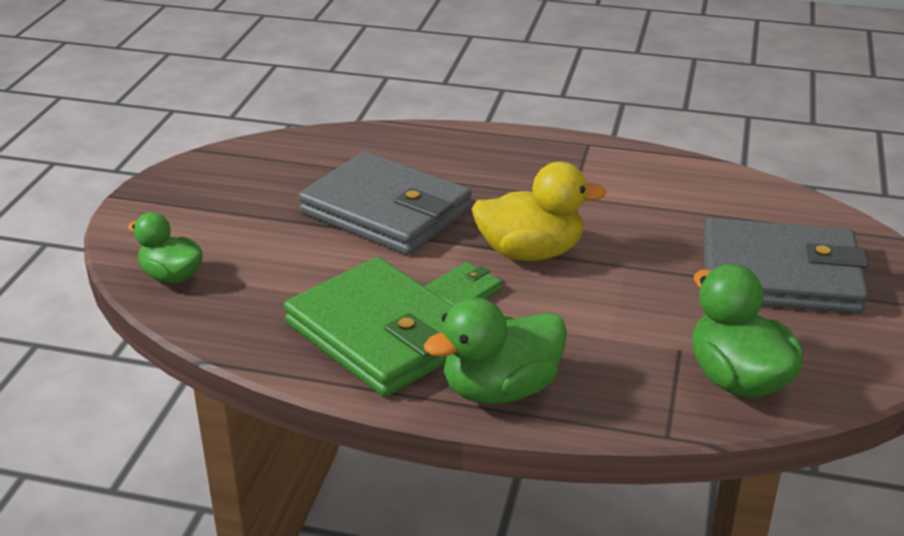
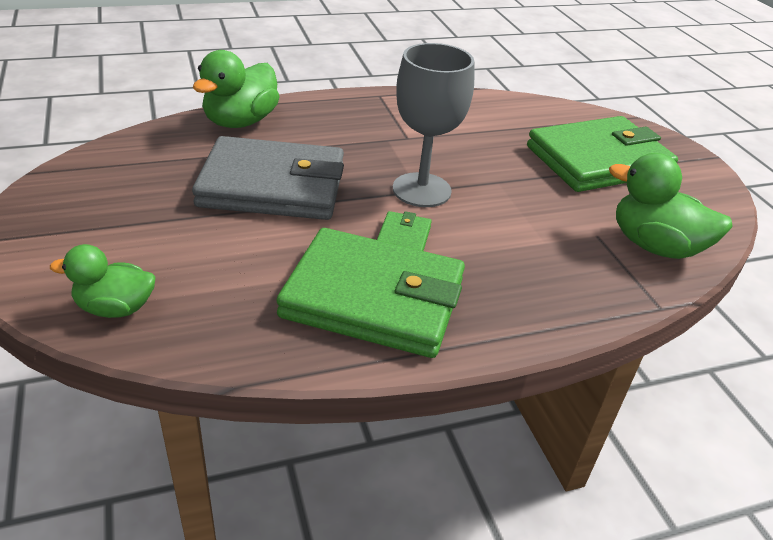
camera: 35 degrees left, 5 degrees up
green duck [424,297,567,404] -> green duck moved to [193,50,280,128]
yellow duck [472,162,607,261] -> grey goblet [393,43,475,207]
grey wallet [703,218,869,314] -> green wallet [527,116,678,192]

